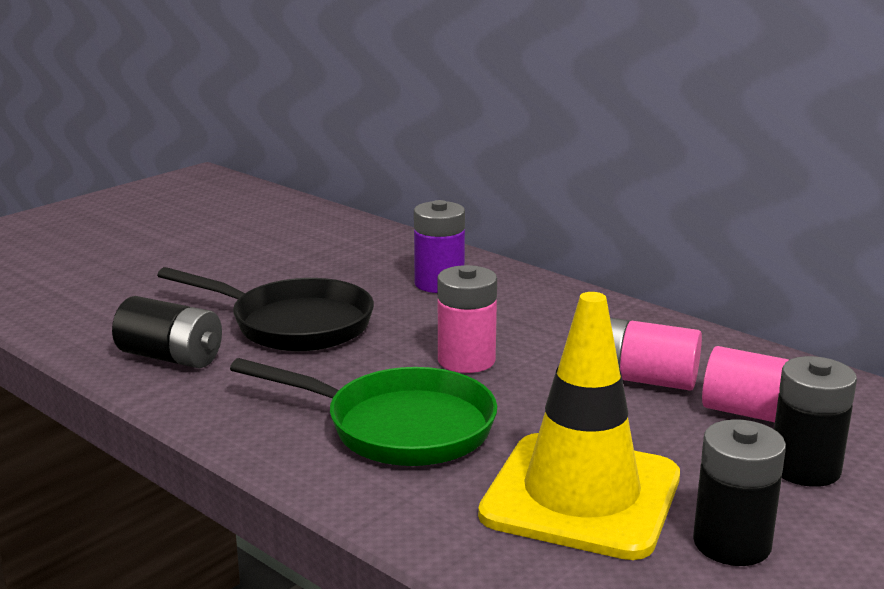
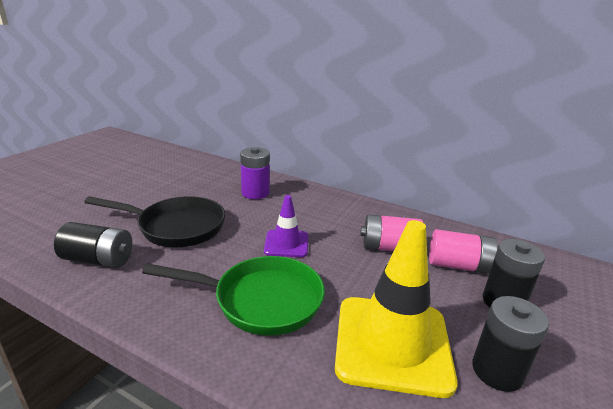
camera: 15 degrees left, 5 degrees up
pink battery [438,265,497,373] -> purple traffic cone [264,195,308,257]

